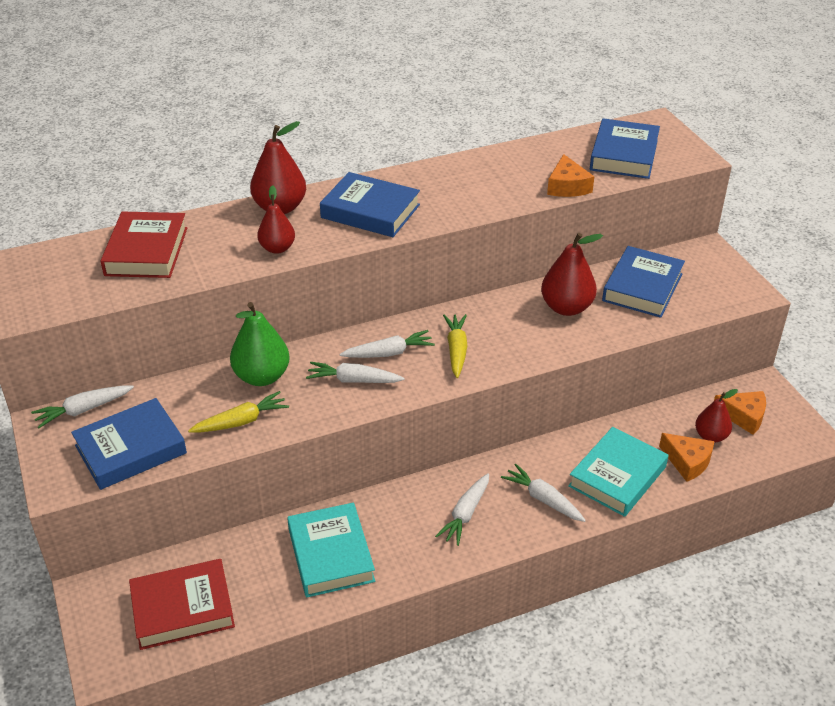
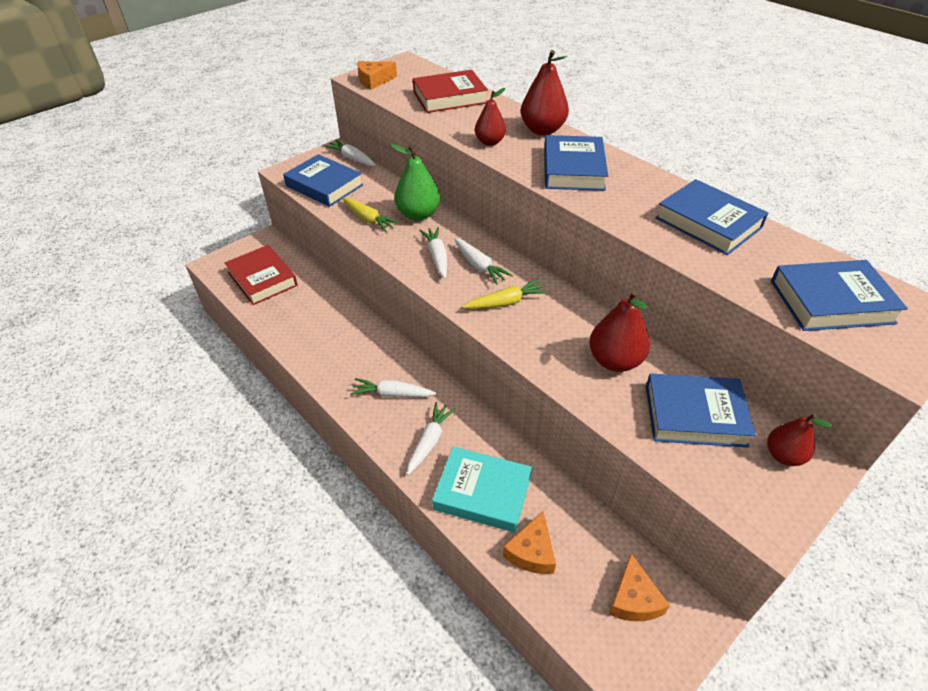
camera: 70 degrees right, 5 degrees up
turquoise book [287,503,375,597] -> none
orange cheese [547,154,595,197] -> orange cheese moved to [357,61,397,90]
red pear [695,389,738,443] -> red pear moved to [767,413,832,466]
none -> blue book [655,179,768,255]

